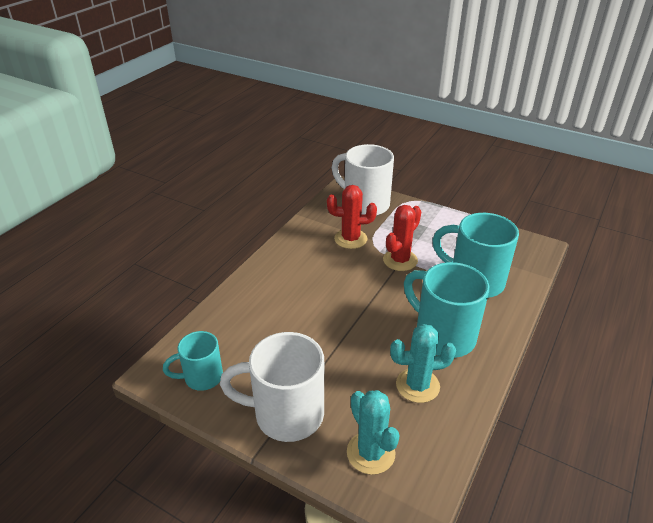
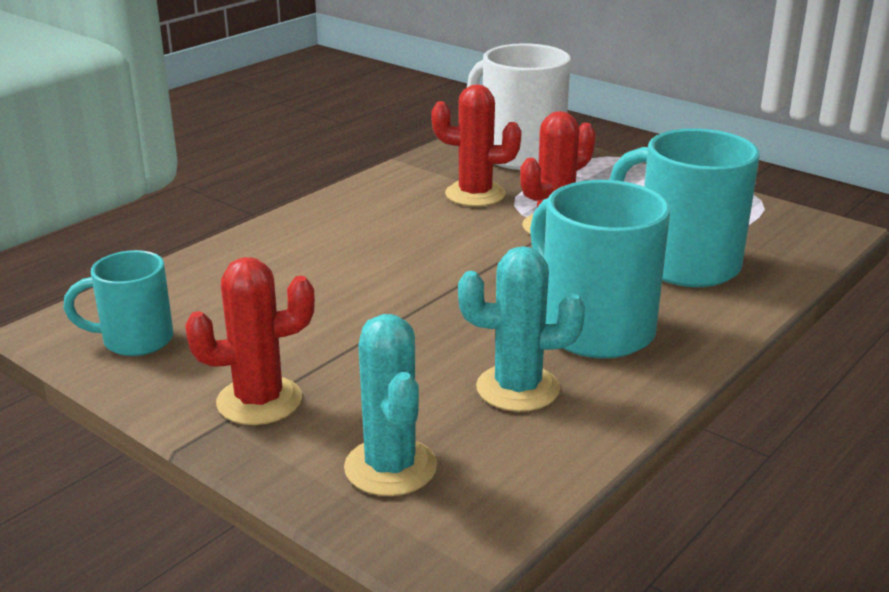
camera: 10 degrees right, 10 degrees down
white mug [220,332,324,442] -> red cactus [185,257,315,425]

